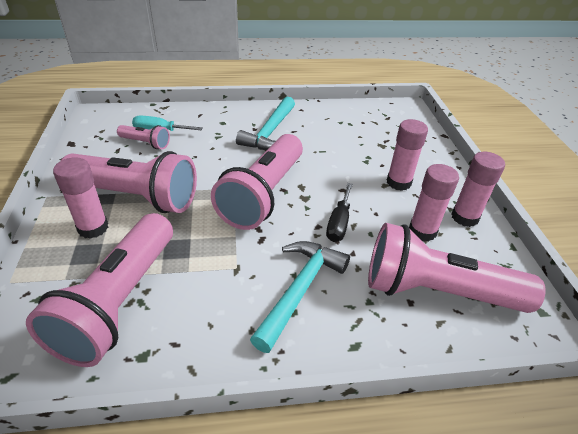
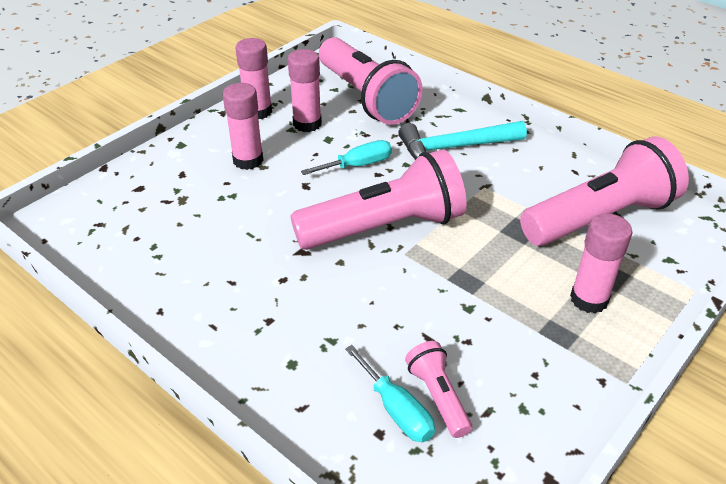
camera: 130 degrees left, 0 degrees up
pink flashlight [61,151,197,213] -> none
turquoise hammer [236,96,295,150] -> none
black screwdriver [326,183,353,242] -> turquoise screwdriver [301,140,392,175]

